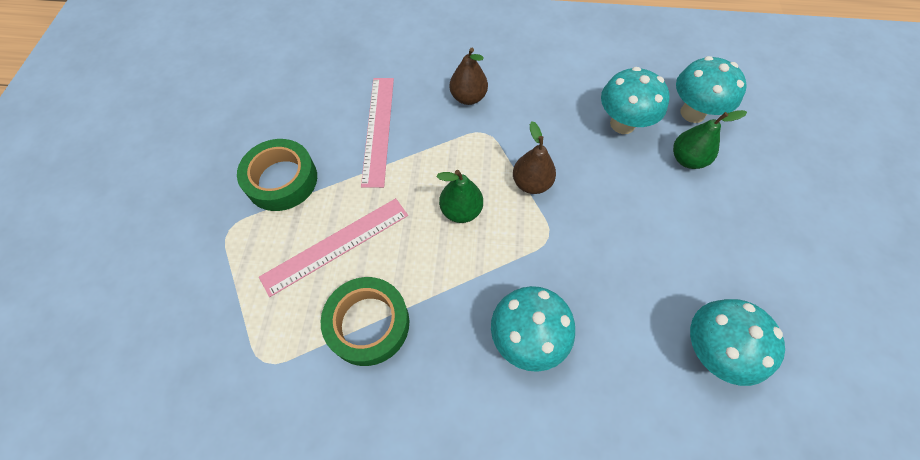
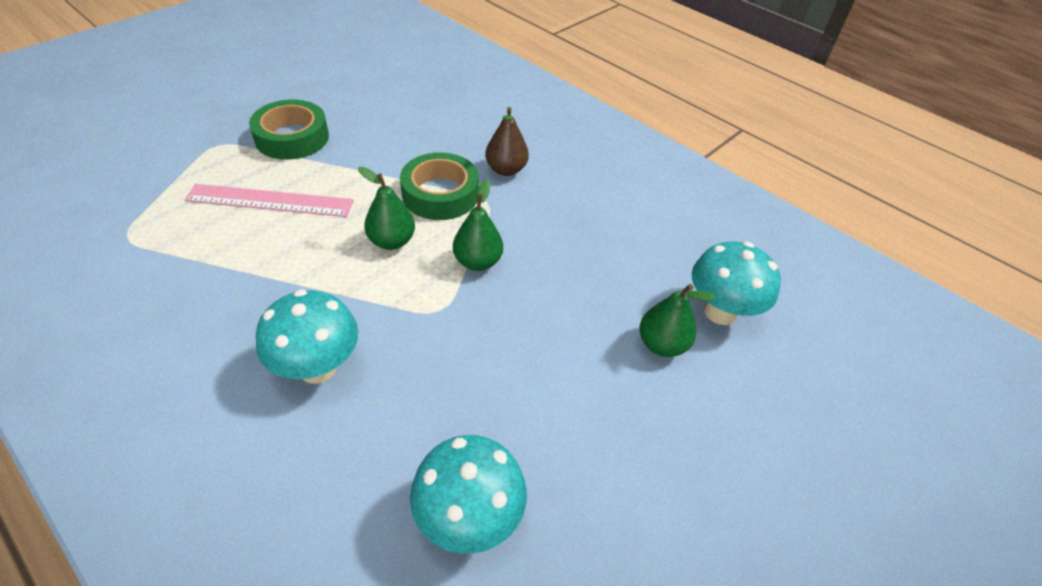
camera: 35 degrees right, 15 degrees down
green tape [320,277,409,366] -> green tape moved to [400,152,479,220]
pink ruler [361,78,394,188] -> none
brown pear [513,121,556,194] -> green pear [453,179,503,271]
turquoise mushroom [601,67,670,134] -> none

